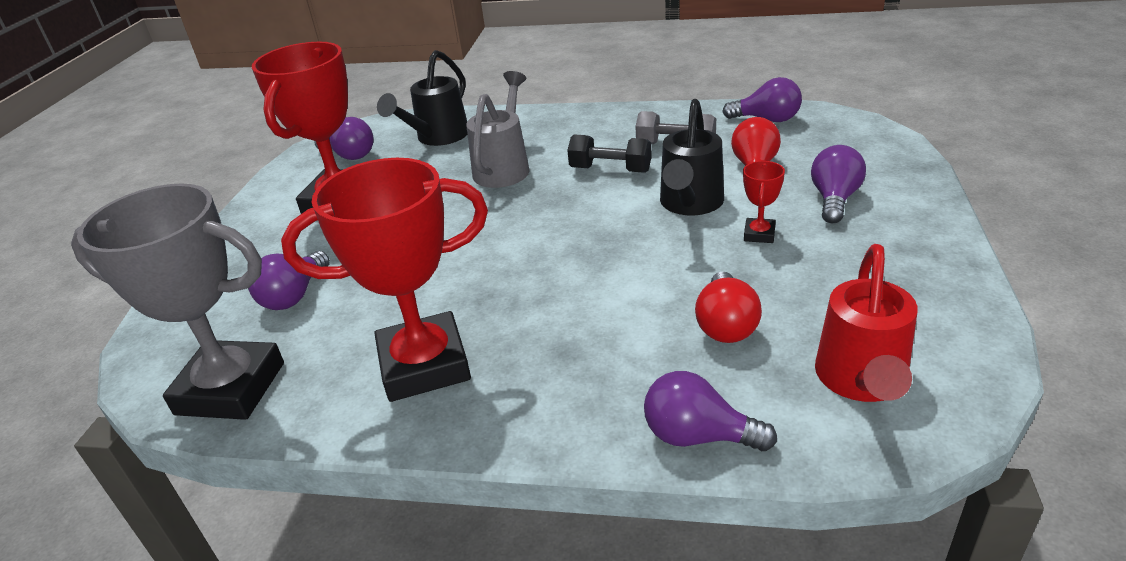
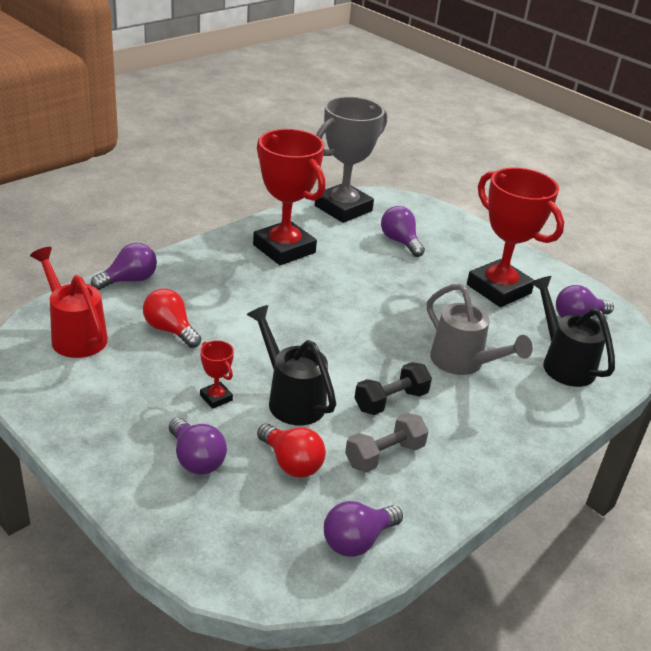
camera: 120 degrees right, 0 degrees up
red trophy [281,158,488,402] -> red trophy turned 60 degrees counterclockwise [253,129,325,265]

